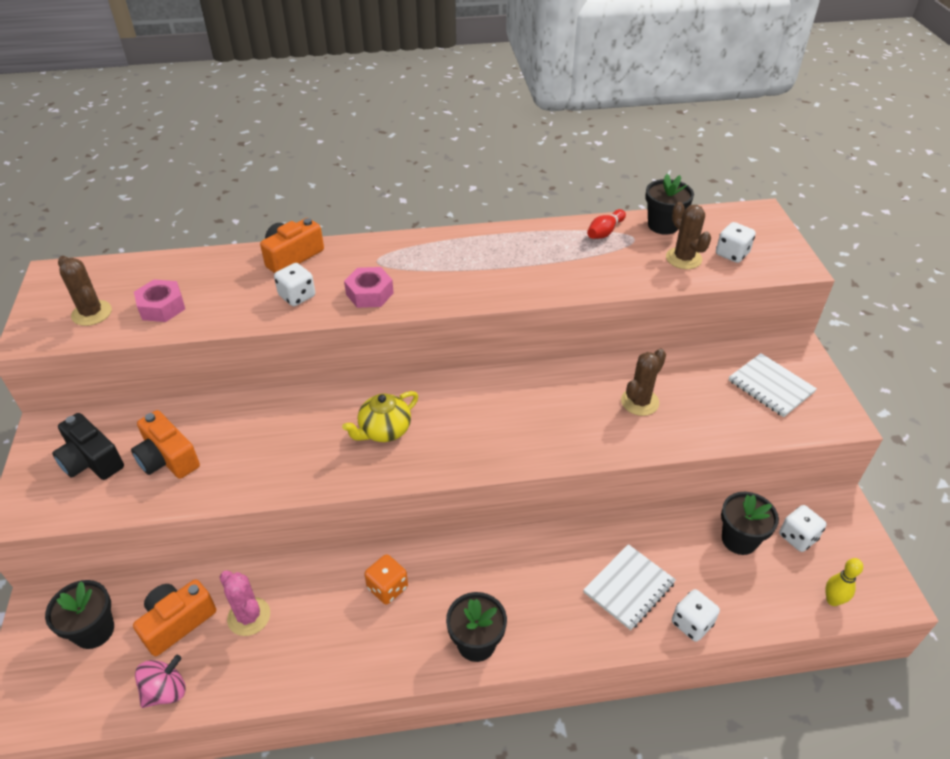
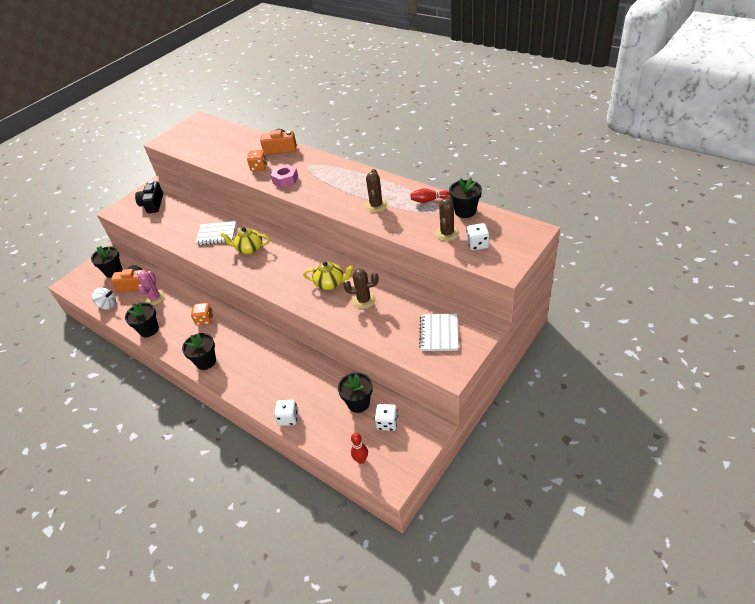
camera: 50 degrees right, 0 degrees up
brown cactus [58,256,112,326] -> brown cactus moved to [365,169,388,213]
orange camera [131,410,200,479] -> none
pink nut [134,279,185,322] -> none
pink spinning top [135,655,186,708] -> white spinning top [92,288,116,310]
white dice [274,263,315,306] -> orange dice [247,150,267,171]
white notebook [583,544,676,630] -> white notebook moved to [195,221,236,245]
yellow bowling pin [825,558,863,606] -> red bowling pin [351,433,368,464]
none -> black flower pot [125,303,159,337]
none -> yellow teapot [303,262,354,290]

